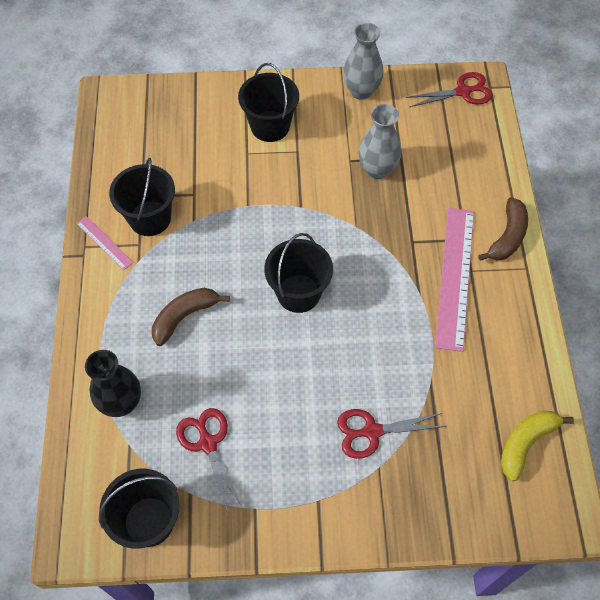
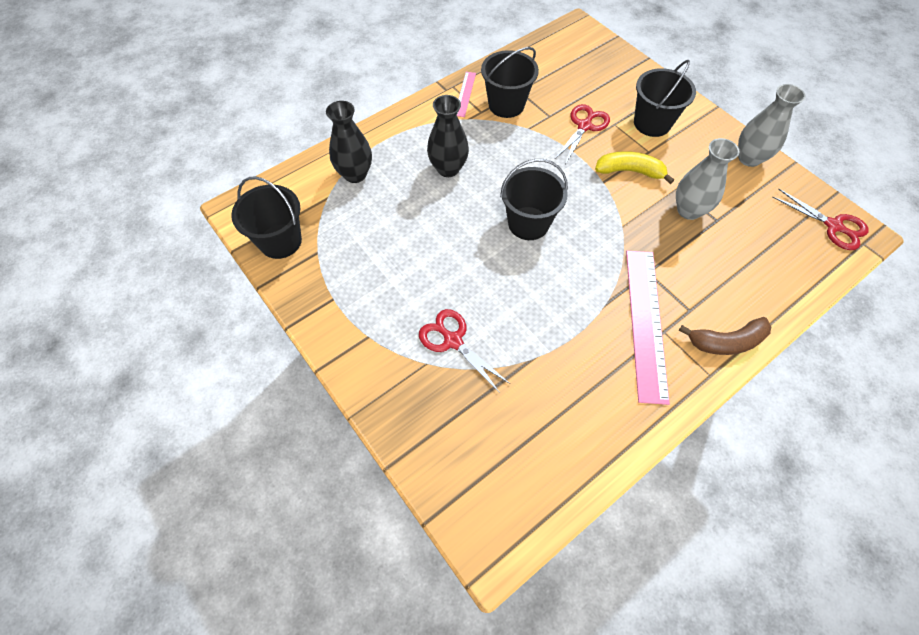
camera: 55 degrees right, 0 degrees up
brown banana [152,288,230,346] -> black vase [427,95,469,177]
red scissors [176,408,243,512] -> red scissors moved to [554,104,610,164]
pink ruler [435,208,474,352] -> pink ruler turned 60 degrees counterclockwise [626,251,670,405]
yellow banana [501,410,574,481] -> yellow banana moved to [595,151,674,184]

